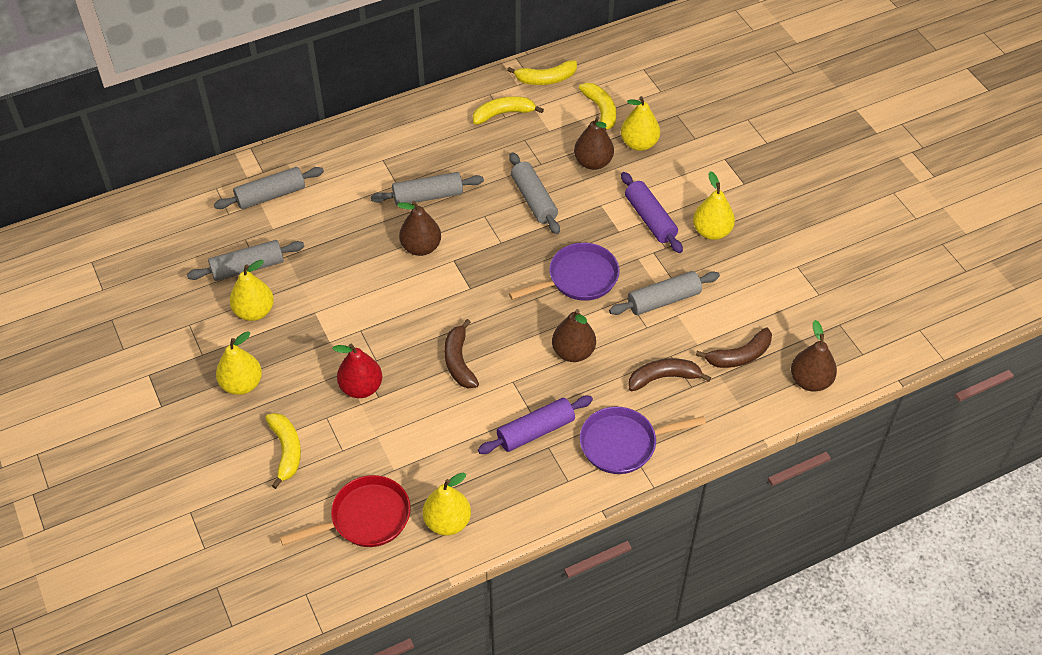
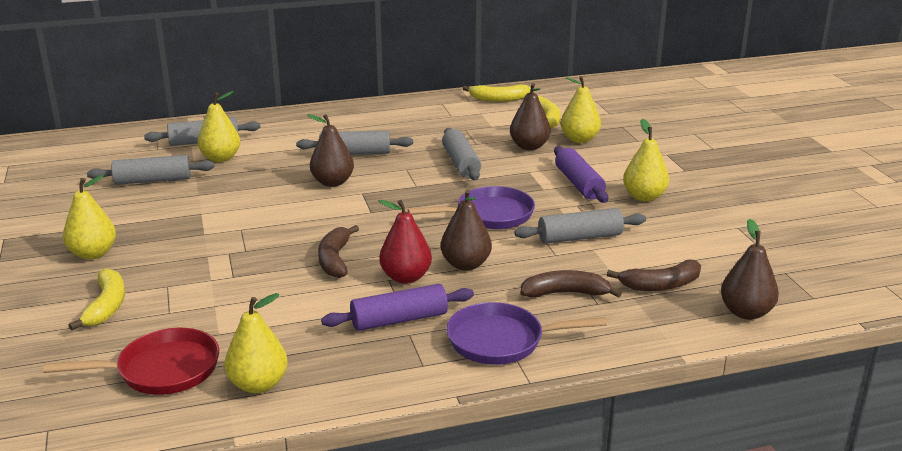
camera: 10 degrees right, 25 degrees down
yellow pear [230,260,274,321] -> yellow pear moved to [198,91,240,162]
red pear [332,344,382,398] -> red pear moved to [378,200,432,284]
yellow banana [473,96,544,125] -> none

